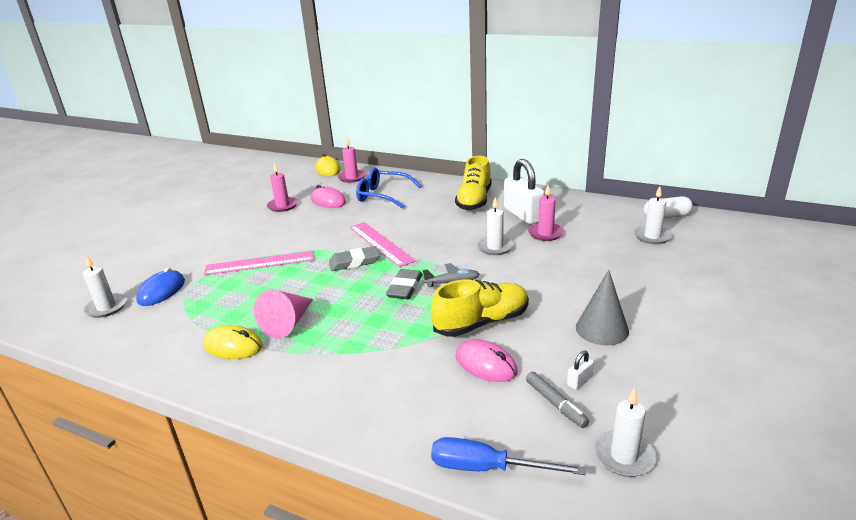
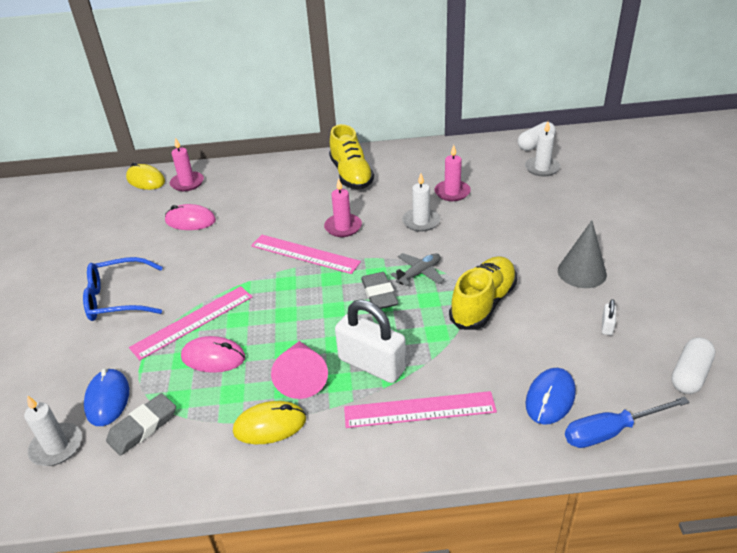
camera: 30 degrees left, 10 degrees up
pink candle [267,162,298,212] -> pink candle moved to [324,178,362,237]
grey eraser [329,246,380,271] -> grey eraser moved to [106,393,176,456]
blue glasses [356,168,422,209] -> blue glasses moved to [83,257,163,321]
pink mouse [456,339,517,382] -> pink mouse moved to [181,336,246,373]
white padlock [504,159,545,225] -> white padlock moved to [335,300,406,383]
grey marker [526,372,589,428] -> none
white candle [594,387,656,477] -> white capsule [672,337,715,394]
none -> pink ruler [344,391,497,428]
none -> blue mouse [525,368,576,425]

